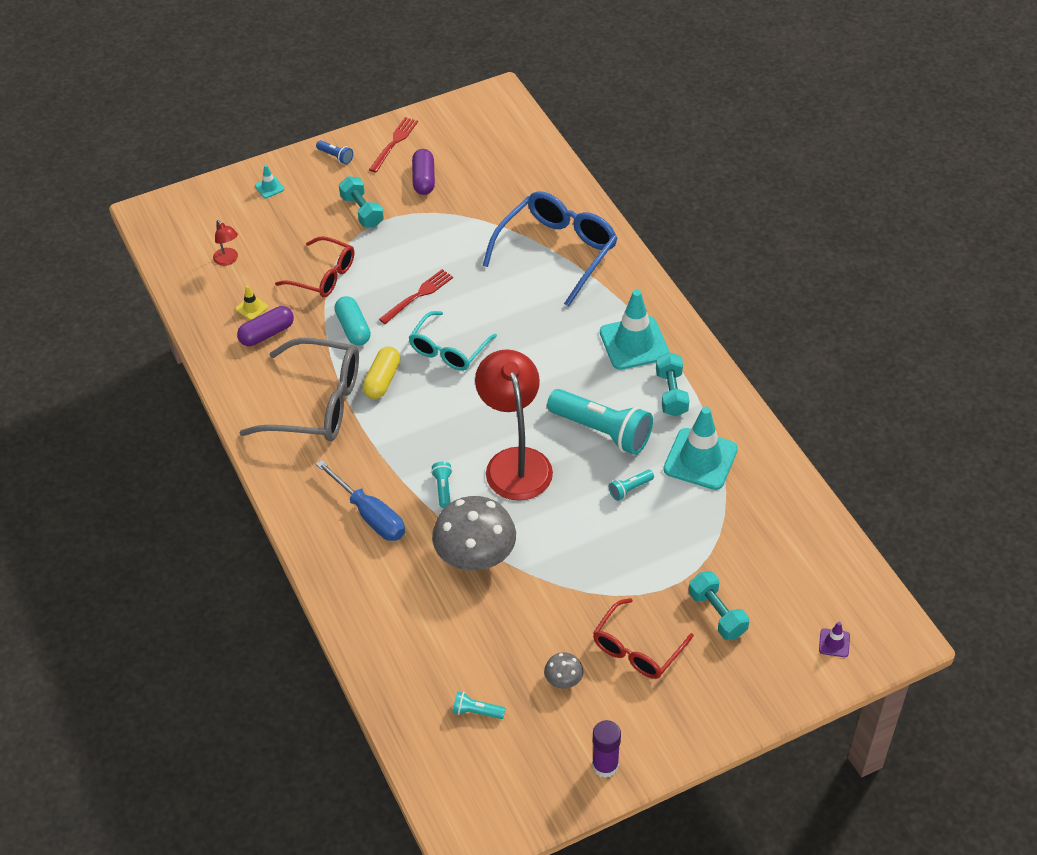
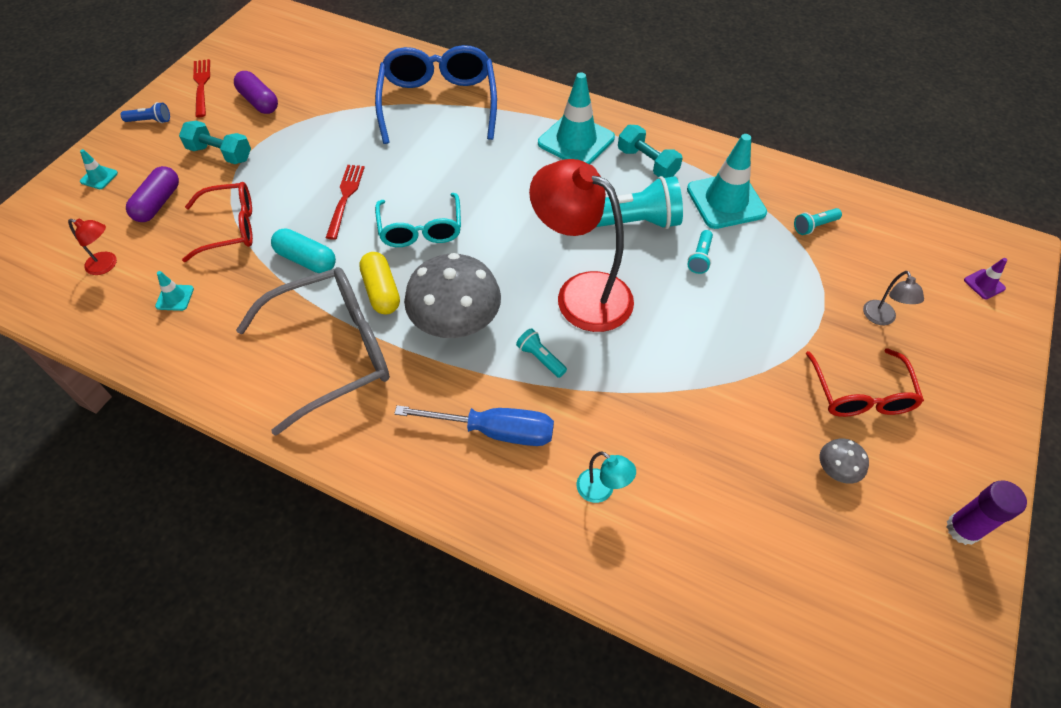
camera: 40 degrees left, 5 degrees up
yellow traffic cone [235,285,268,320] -> turquoise traffic cone [155,271,194,311]
purple capsule [237,306,294,346] -> purple capsule moved to [126,166,179,222]
grey mushroom [432,496,516,571] -> grey mushroom moved to [404,253,501,338]
turquoise flashlight [453,691,505,719] -> turquoise flashlight moved to [794,208,842,235]
turquoise dumbbell [689,571,749,640] -> grey lamp [863,271,924,325]
none -> turquoise lamp [577,451,636,503]

